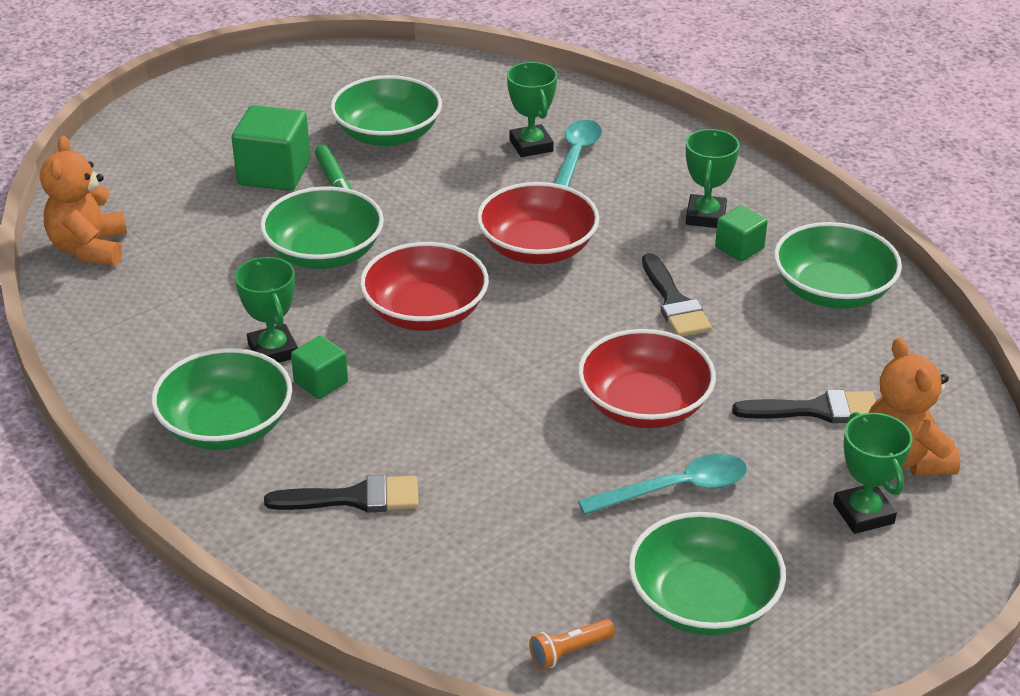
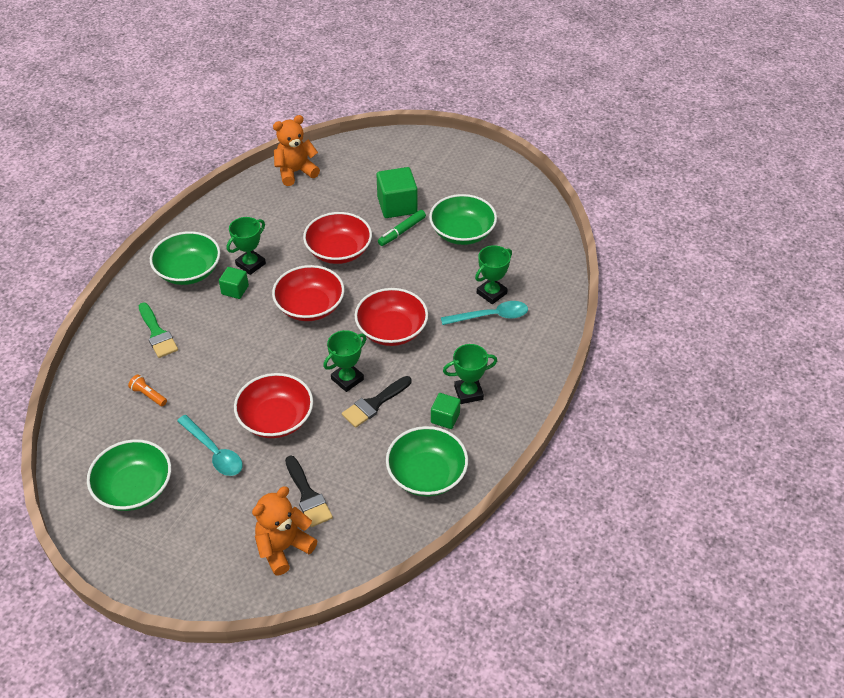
camera: 65 degrees right, 10 degrees up
green bowl [260,186,384,269] -> red bowl [303,212,372,264]
black brush [264,475,419,512] -> green brush [139,303,178,358]
orange flashlight [529,619,615,670] -> orange flashlight moved to [128,374,167,406]
green trophy [833,412,913,534] -> green trophy moved to [323,330,367,392]

